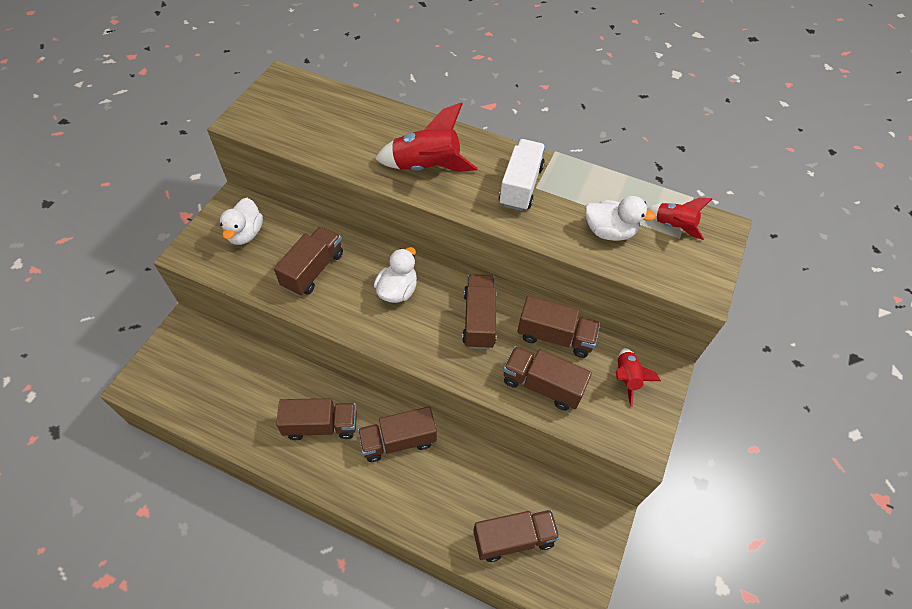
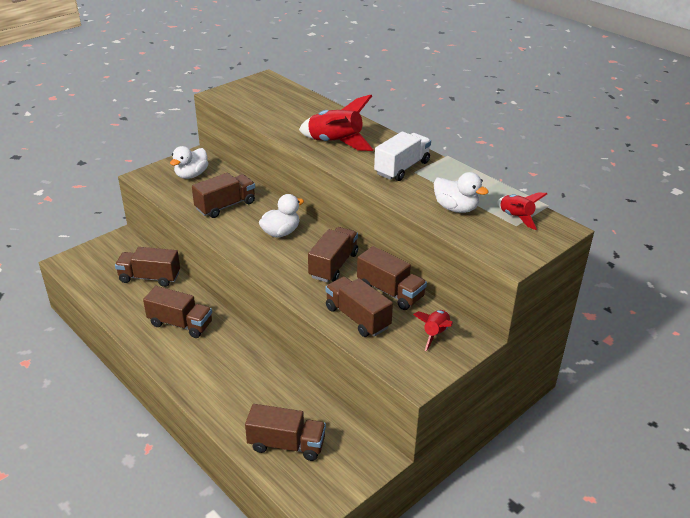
camera: 25 degrees right, 20 degrees down
brown truck [358,406,437,462] -> brown truck moved to [115,247,180,287]

